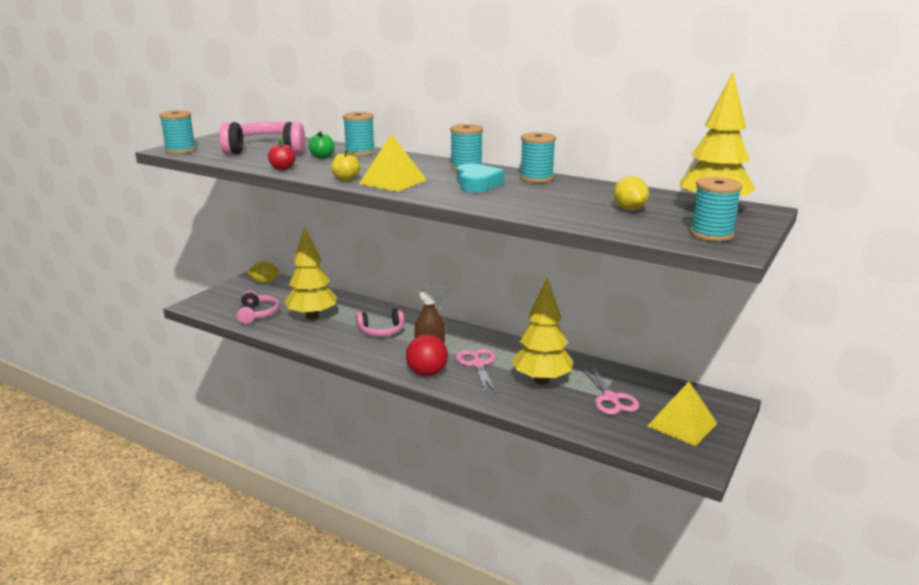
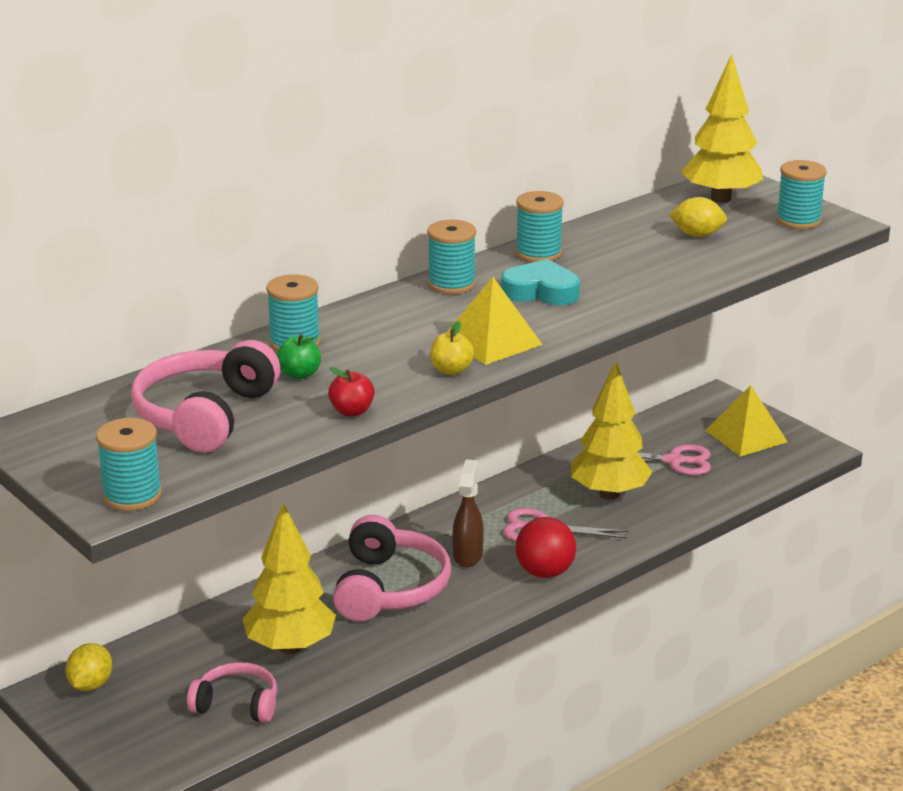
camera: 70 degrees left, 5 degrees up
pink headphones [356,308,404,336] -> pink headphones [333,515,451,621], size x1.63

